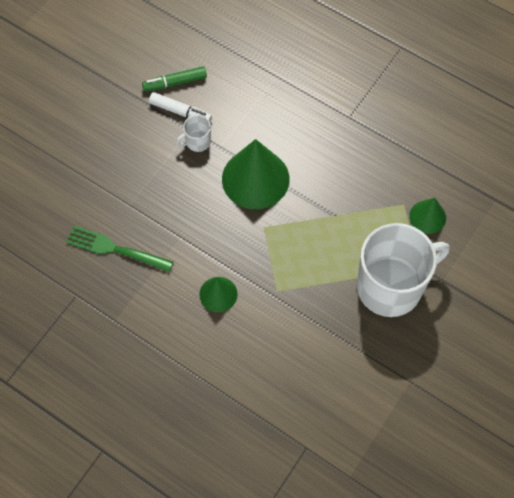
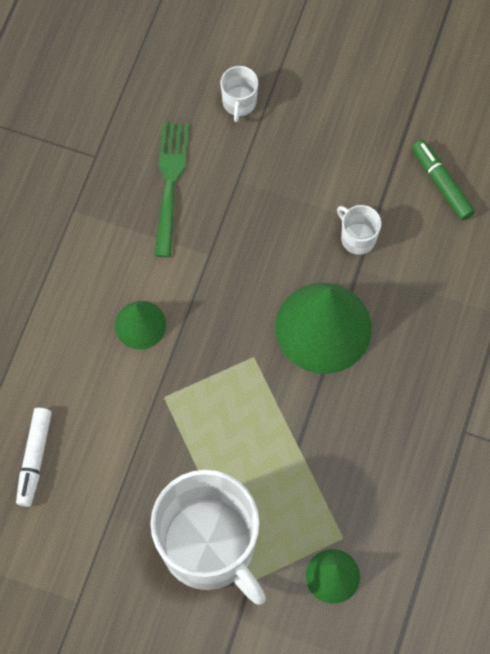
camera: 75 degrees right, 5 degrees up
white marker [149,92,212,122] -> white marker moved to [16,408,52,507]
none -> white mug [220,66,258,122]

